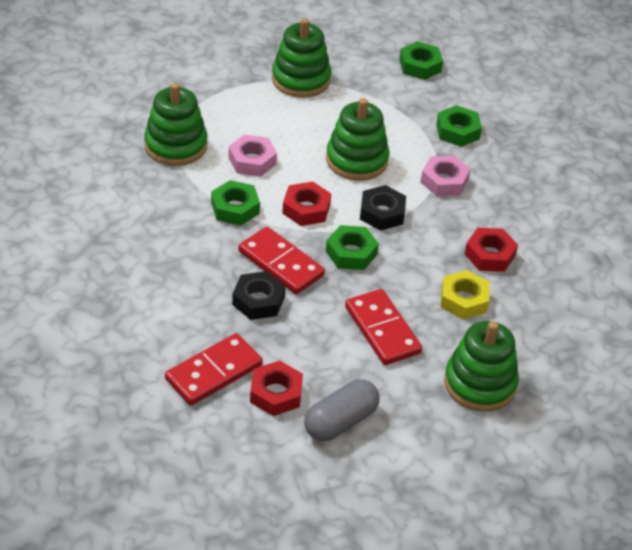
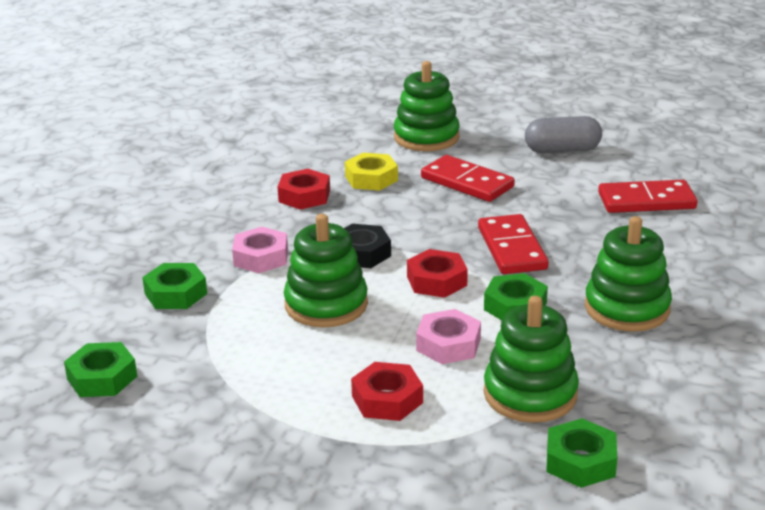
camera: 140 degrees left, 15 degrees down
black nut [232,271,286,320] -> none
red nut [250,361,303,416] -> red nut moved to [351,362,423,421]
green stacking toy [272,18,331,98] -> green stacking toy moved to [585,216,672,332]
green nut [326,225,379,270] -> green nut moved to [546,418,617,488]
red domino [345,289,422,365] -> red domino turned 60 degrees counterclockwise [421,155,515,202]

